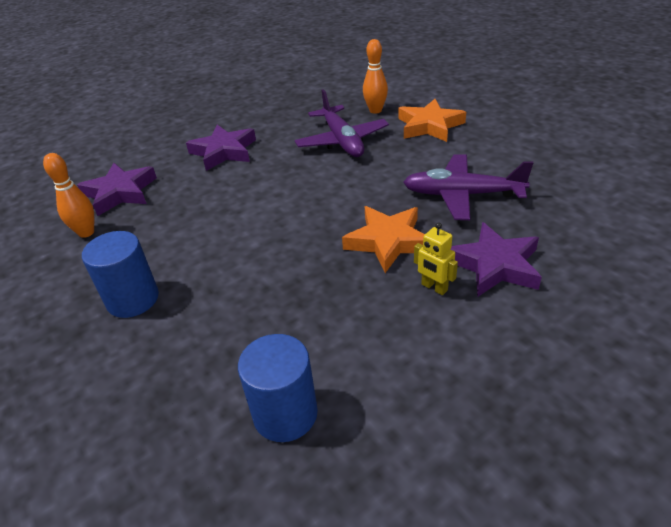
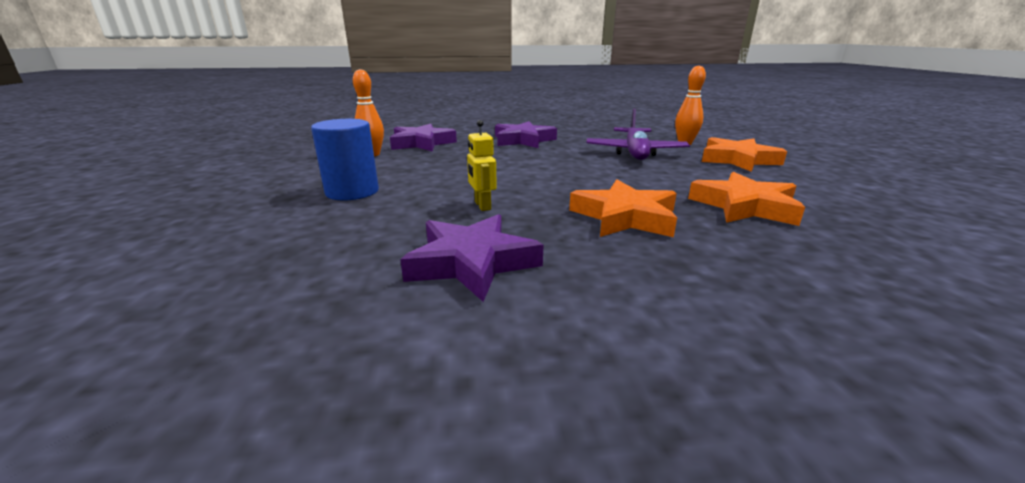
camera: 25 degrees right, 15 degrees down
blue cylinder [238,334,318,442] -> none
purple plane [403,154,533,220] -> orange star [688,172,805,226]
yellow robot [414,222,458,295] -> yellow robot moved to [467,120,497,211]
purple star [451,222,542,296] -> purple star moved to [400,214,544,302]

